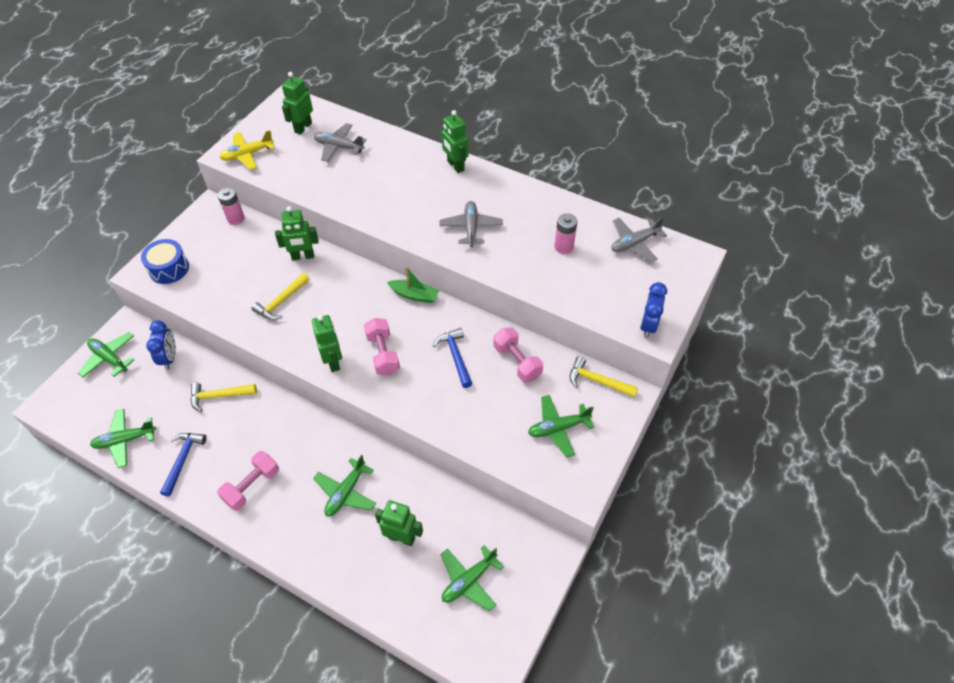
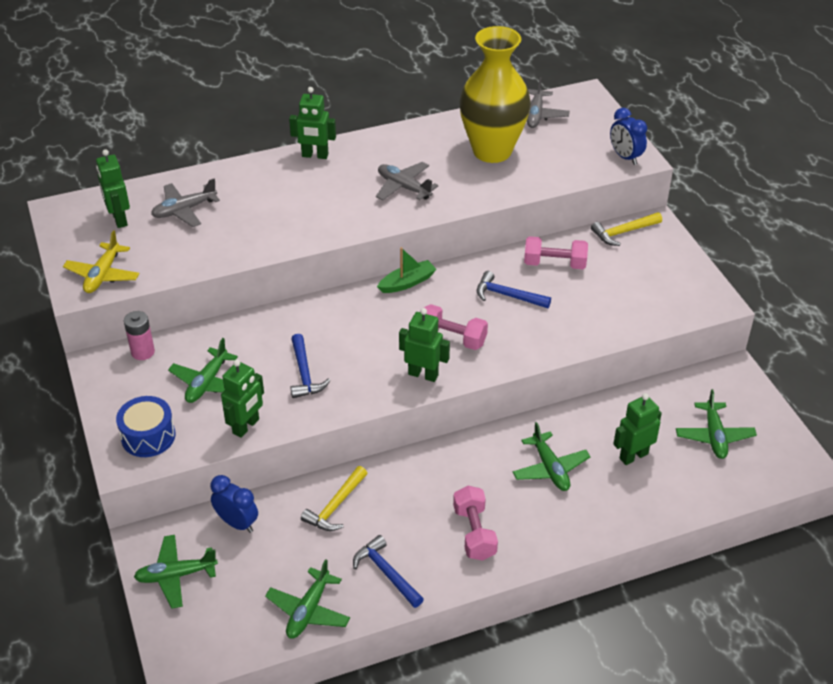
camera: 50 degrees left, 10 degrees down
yellow hammer [251,273,310,320] -> blue hammer [290,334,331,398]
green robot [275,206,319,260] -> green robot moved to [221,359,264,438]
green plane [528,395,594,458] -> green plane moved to [168,338,238,403]
pink battery [554,213,577,254] -> yellow vase [459,26,531,163]

